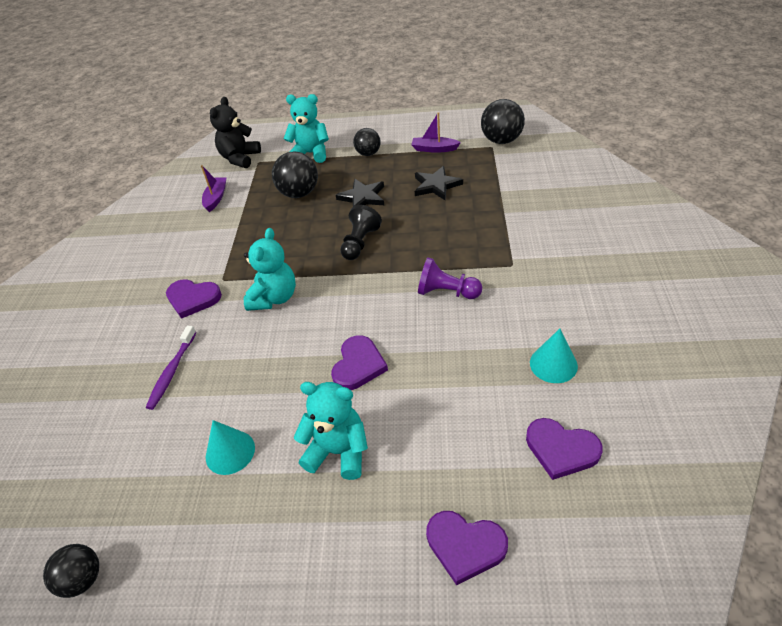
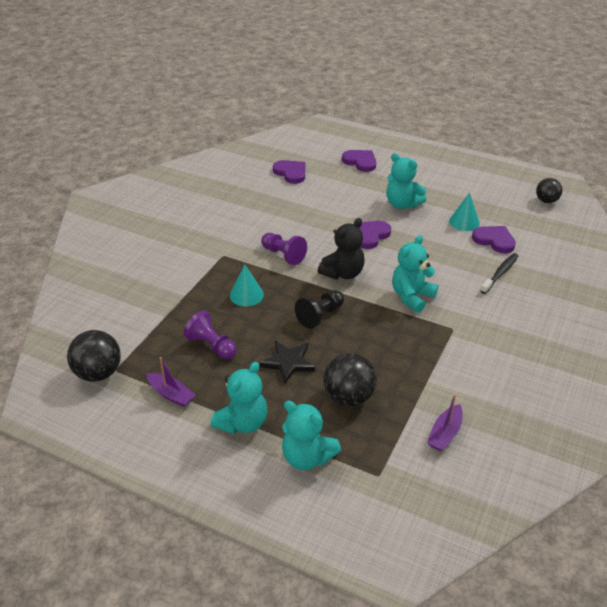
camera: 160 degrees left, 5 degrees down
purple toothbrush [146,326,196,410] -> black toothbrush [480,253,518,294]
purple heart [166,279,222,319] -> purple heart moved to [472,226,516,253]
black teddy bear [210,97,261,168] -> black teddy bear moved to [318,218,365,279]
black ball [353,128,381,156] -> turquoise teddy bear [211,362,267,434]
black star [415,166,463,200] -> purple pawn [183,311,237,359]
turquoise cone [530,328,578,383] -> turquoise cone moved to [230,264,264,307]

